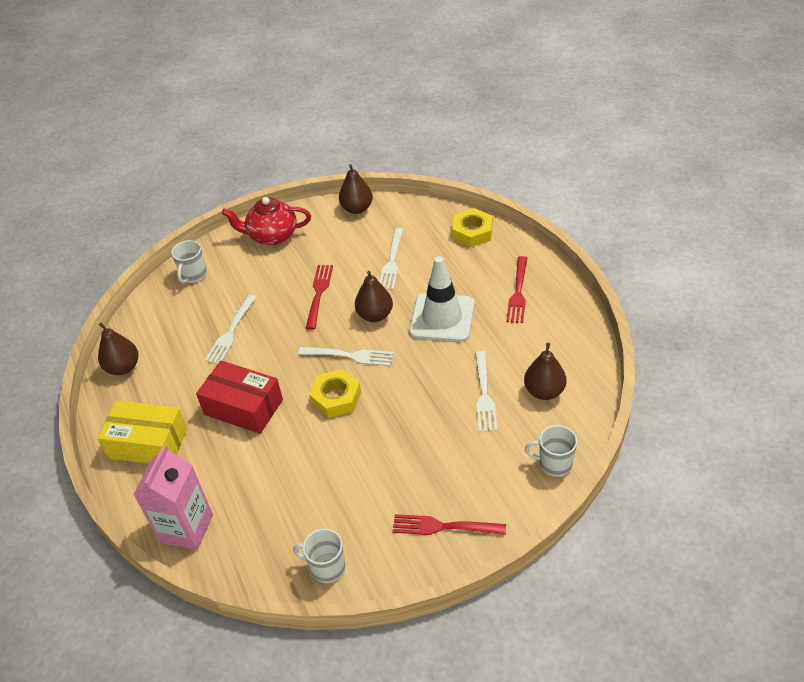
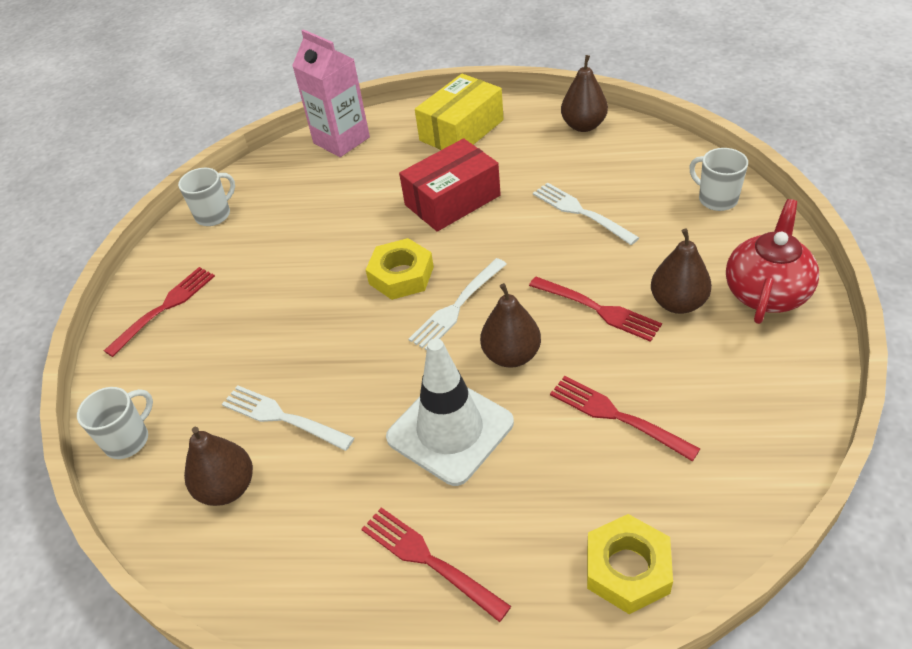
camera: 120 degrees right, 0 degrees up
brown pear [339,164,373,214] -> brown pear moved to [651,229,712,314]
white fork [379,228,404,290] -> red fork [550,376,700,461]

